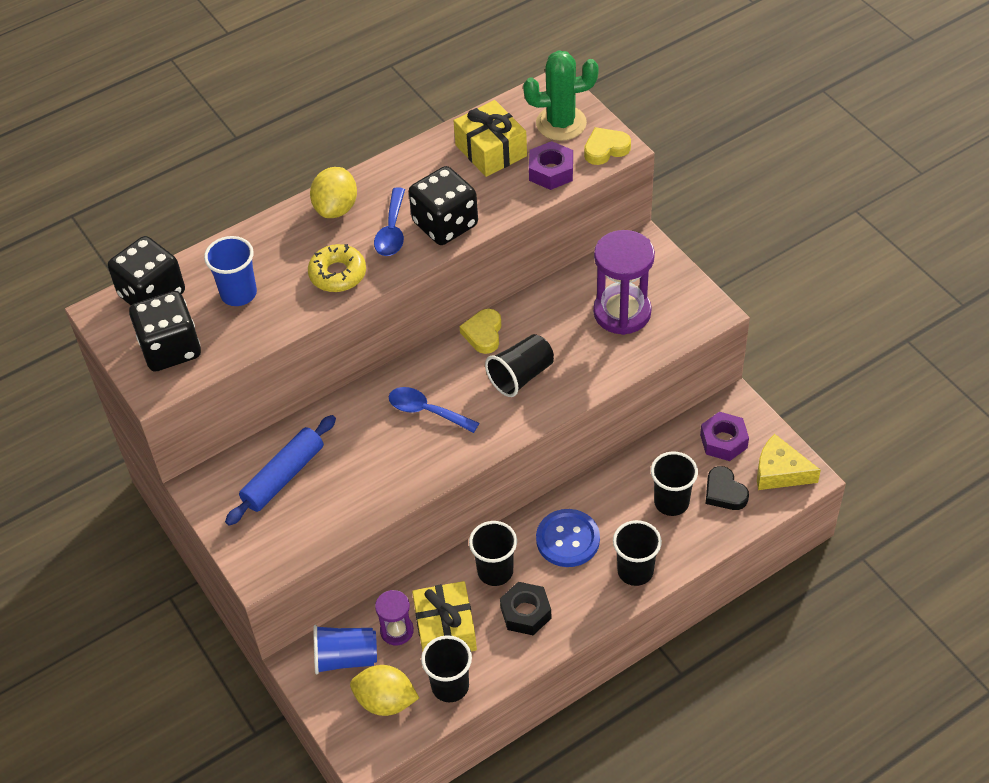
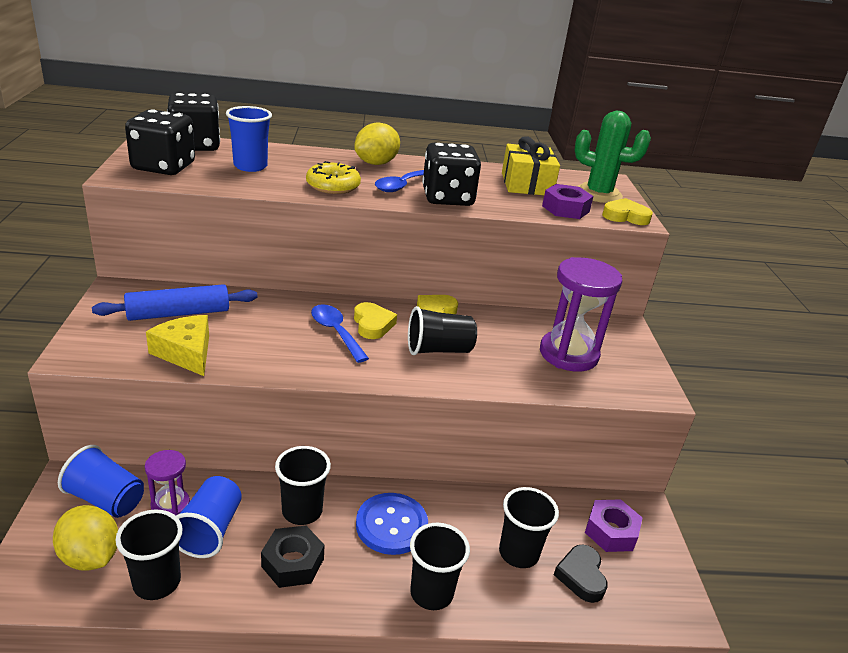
camera: 25 degrees right, 20 degrees down
yellow gift [412,581,477,652] -> blue cup [176,476,242,558]
yellow cheese [757,434,821,490] -> yellow cheese moved to [146,315,209,376]
none -> yellow heart [354,302,397,339]

